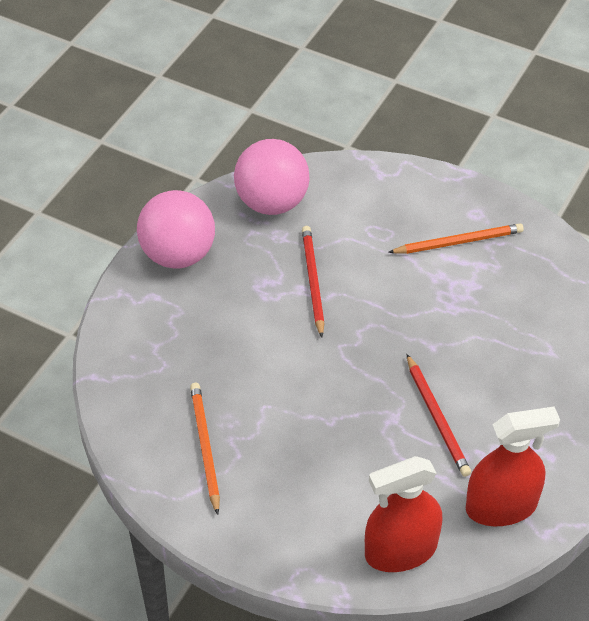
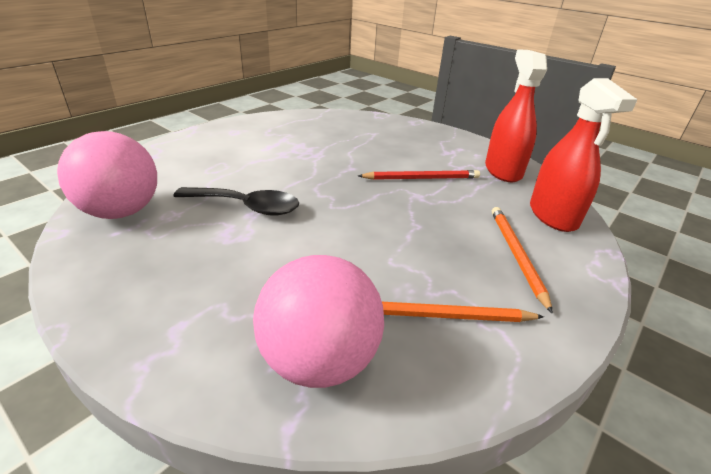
camera: 80 degrees left, 15 degrees down
pink ball [137,190,215,269] -> pink ball moved to [253,255,384,388]
red pencil [302,226,324,338] -> black spoon [173,187,299,216]
orange pencil [388,224,524,254] -> orange pencil moved to [492,207,553,314]

